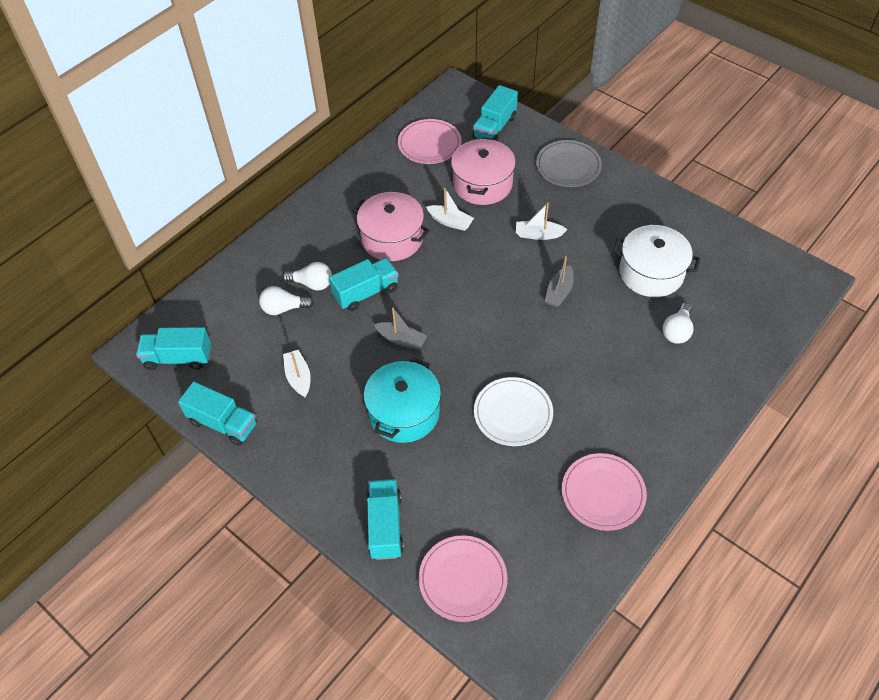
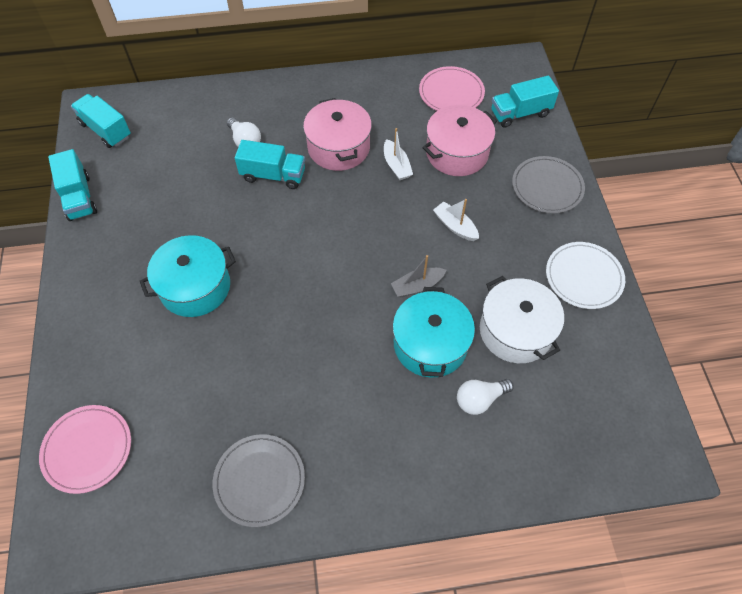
camera: 40 degrees right, 5 degrees up
white light bulb [259,286,314,315] -> none
white boat [283,350,311,398] -> none
turquoise truck [367,479,404,560] -> none
grey boat [374,308,427,350] -> none
white plate [474,377,553,446] -> white plate moved to [546,242,625,309]
pink plate [562,453,647,531] -> grey plate [213,434,305,527]
none -> turquoise pot [393,287,475,377]

